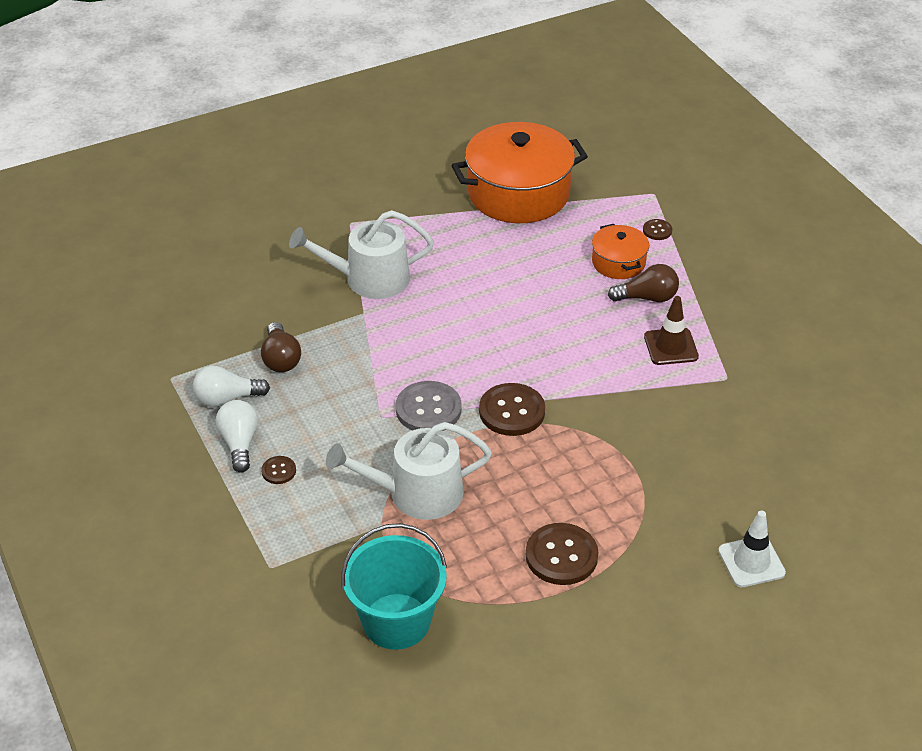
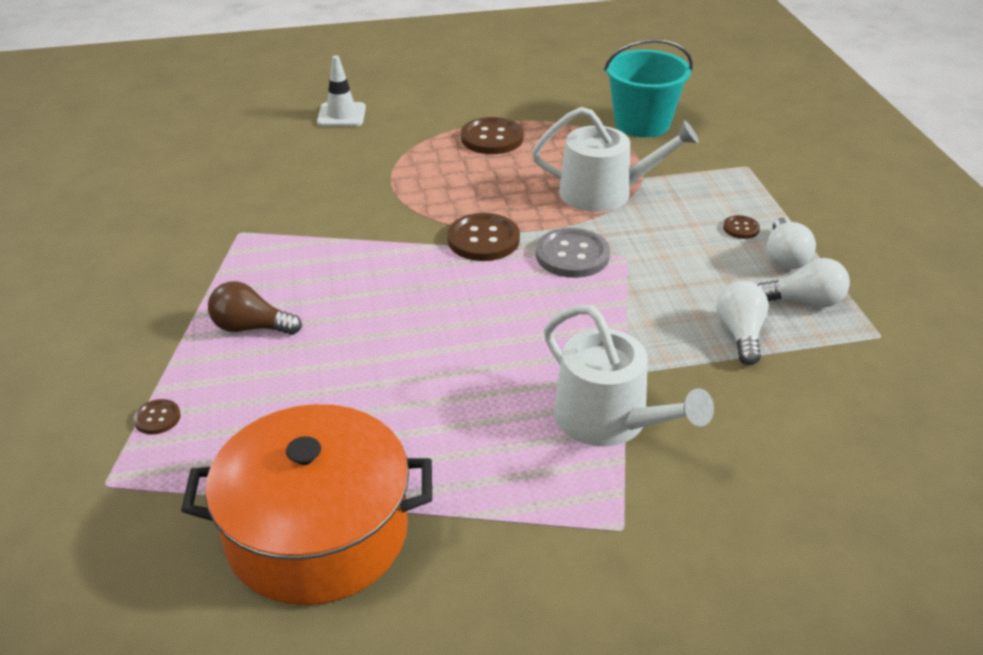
camera: 165 degrees left, 5 degrees down
brown light bulb [261,322,301,372] -> white light bulb [716,281,769,365]
white watering can [289,210,434,299] -> white watering can turned 45 degrees clockwise [544,305,714,447]
orange pot [592,224,649,279] -> none
brown traffic cone [644,296,699,365] -> none

